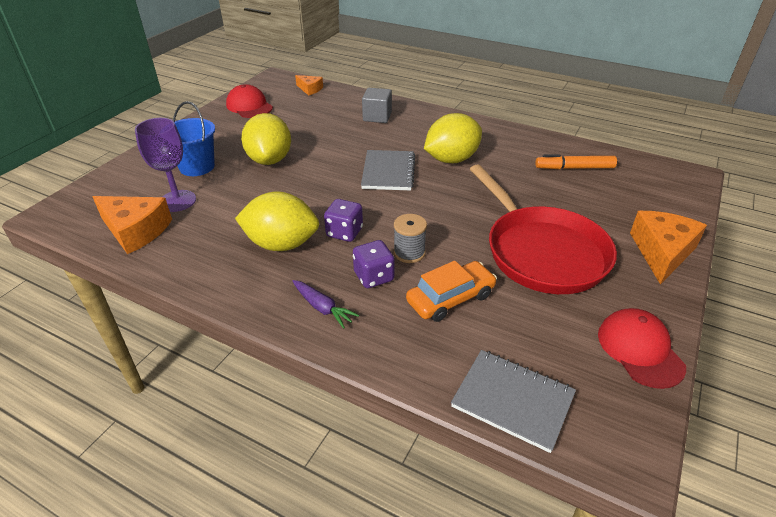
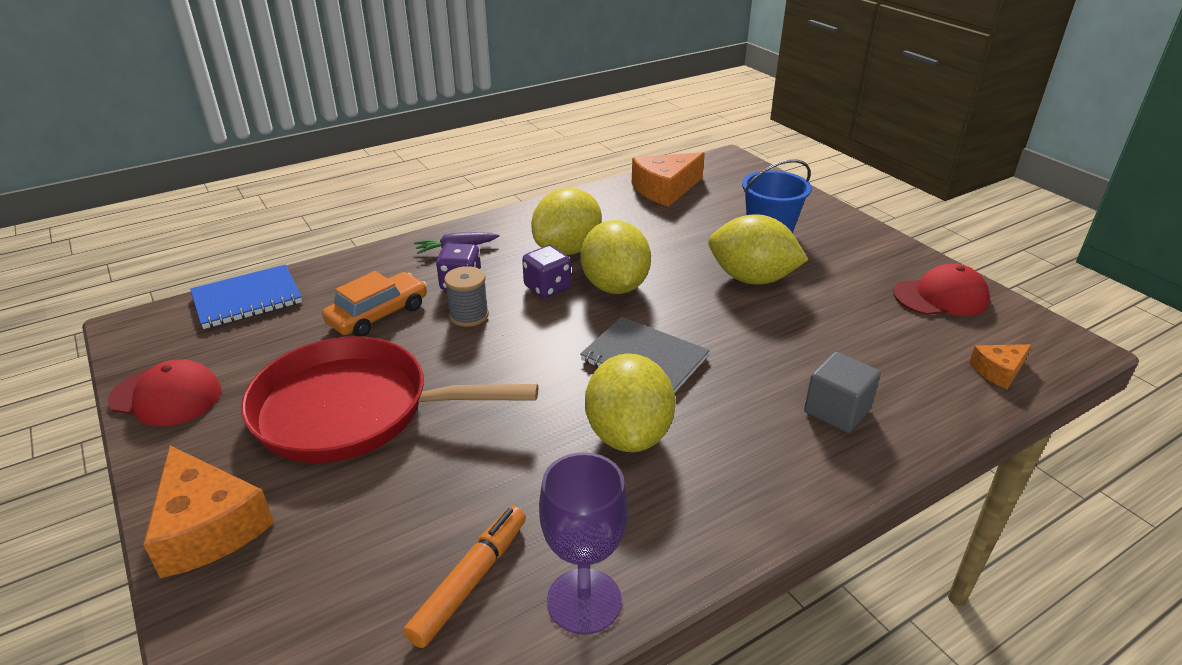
camera: 120 degrees right, 5 degrees down
purple goblet [135,118,196,212] -> purple goblet moved to [539,452,628,635]
orange car [406,261,497,322] -> orange car turned 135 degrees counterclockwise [322,271,427,337]
grey notebook [451,350,576,453] -> blue notebook [190,265,302,329]
none -> yellow lemon [580,220,651,294]

